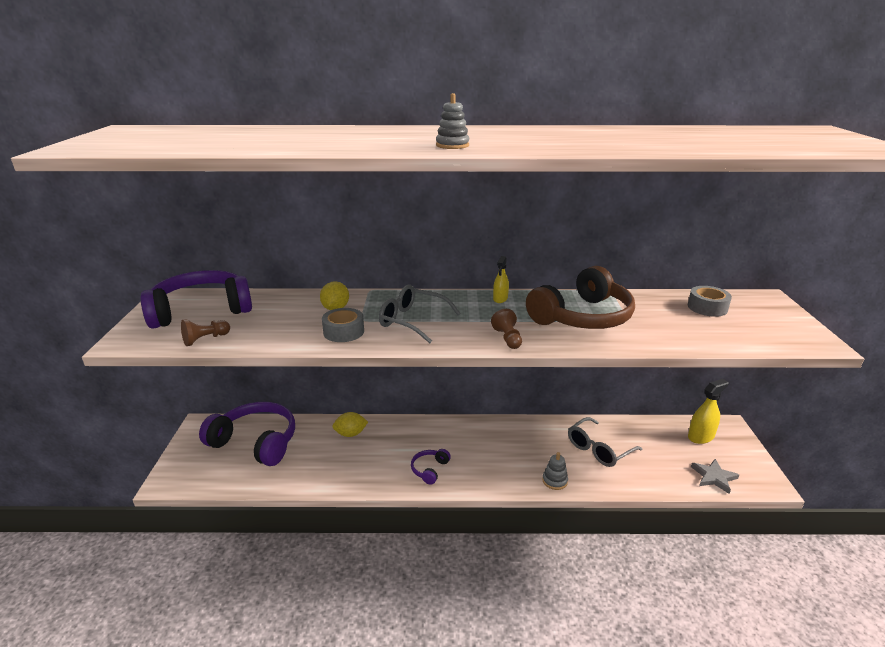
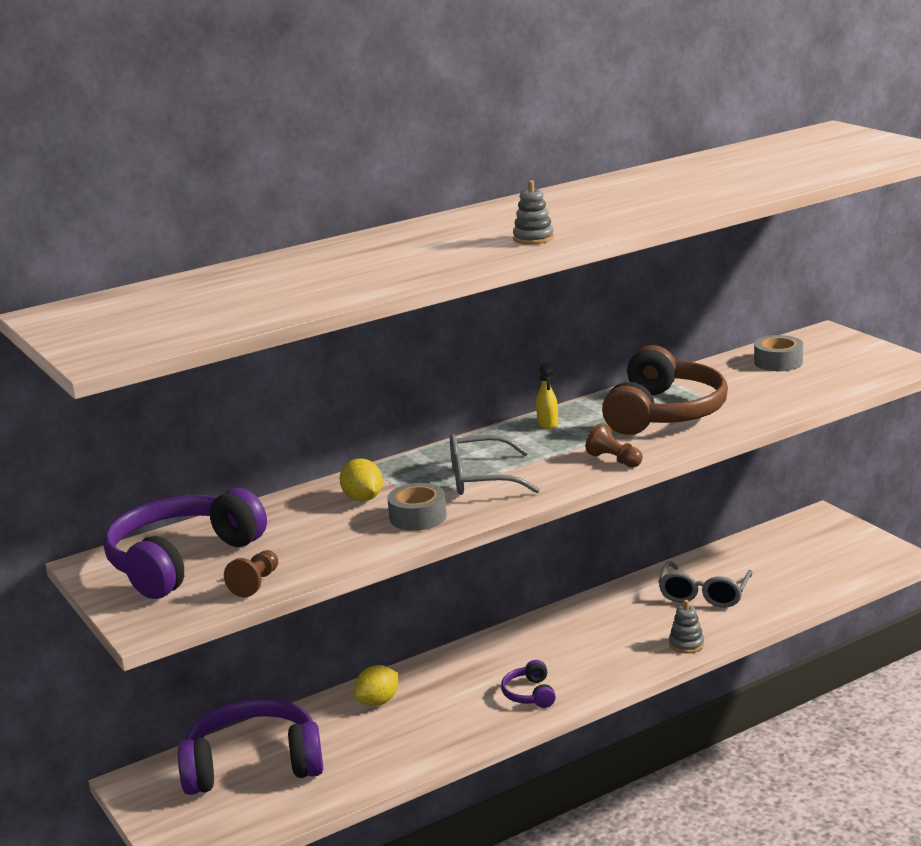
camera: 30 degrees left, 5 degrees down
yellow spray bottle [688,379,729,444] -> none
grey star [691,459,739,494] -> none

